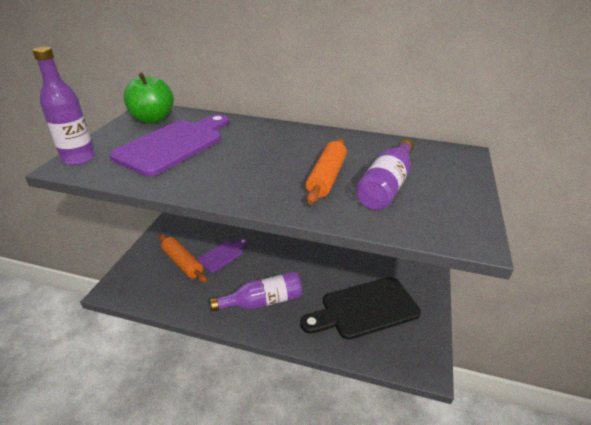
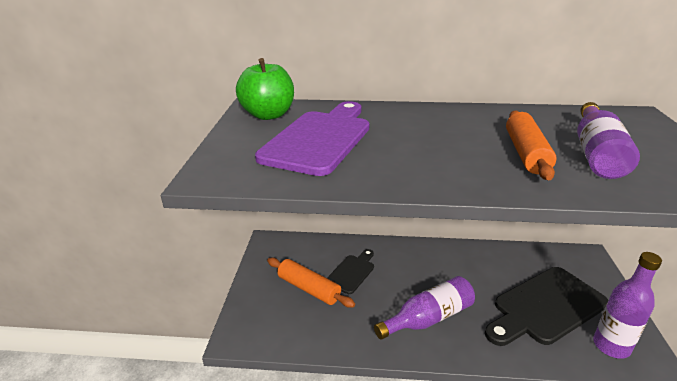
camera: 10 degrees left, 5 degrees down
purple bottle [32,47,95,165] -> purple bottle moved to [593,252,662,359]
purple cutting board [197,238,248,273] -> black cutting board [327,249,374,294]

